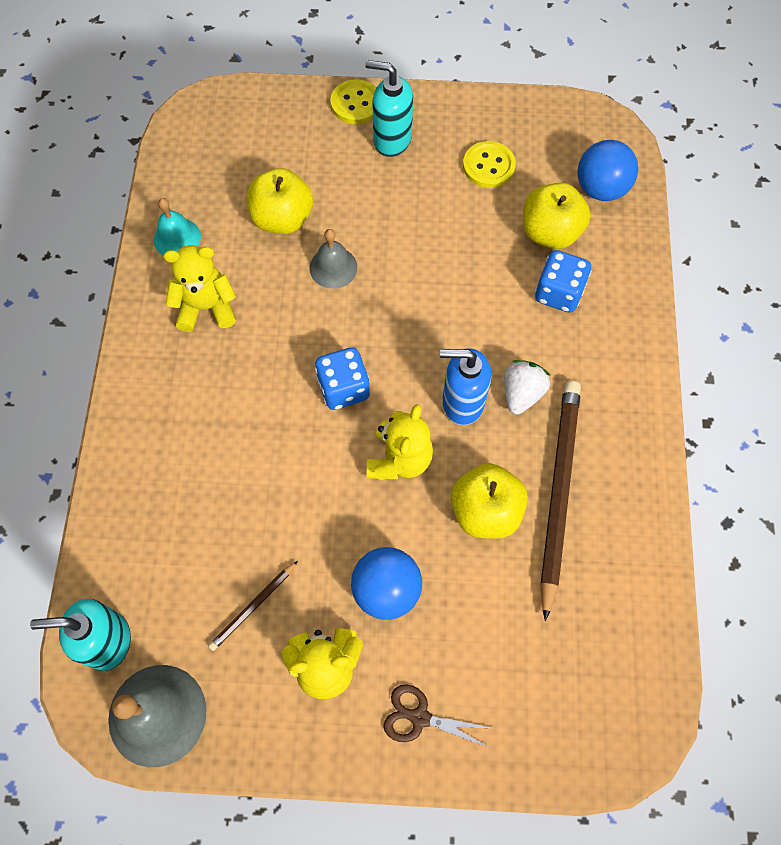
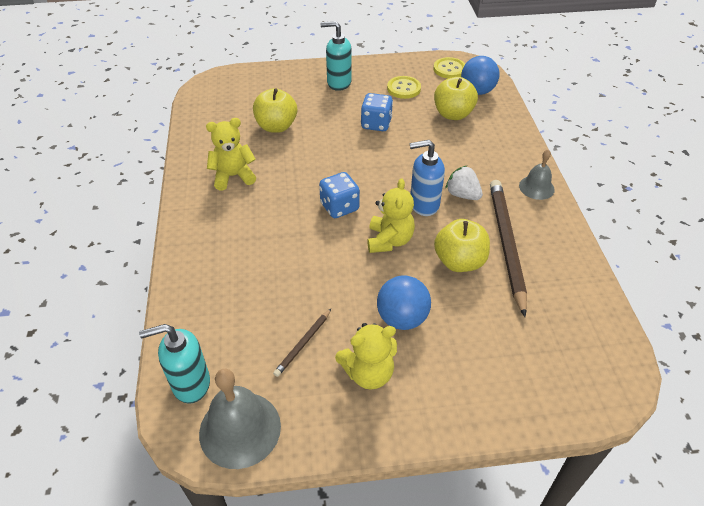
camera: 10 degrees left, 20 degrees down
turquoise bell [154,198,201,255] -> none
grey bell [310,229,357,289] -> grey bell moved to [519,149,555,200]
yellow button [331,80,376,124] -> yellow button moved to [433,57,465,78]
brown scissors [384,684,491,748] -> none
white strawberry [504,360,551,415] -> white strawberry turned 60 degrees counterclockwise [445,165,483,200]
blue dice [535,250,591,313] -> blue dice moved to [361,93,393,131]

